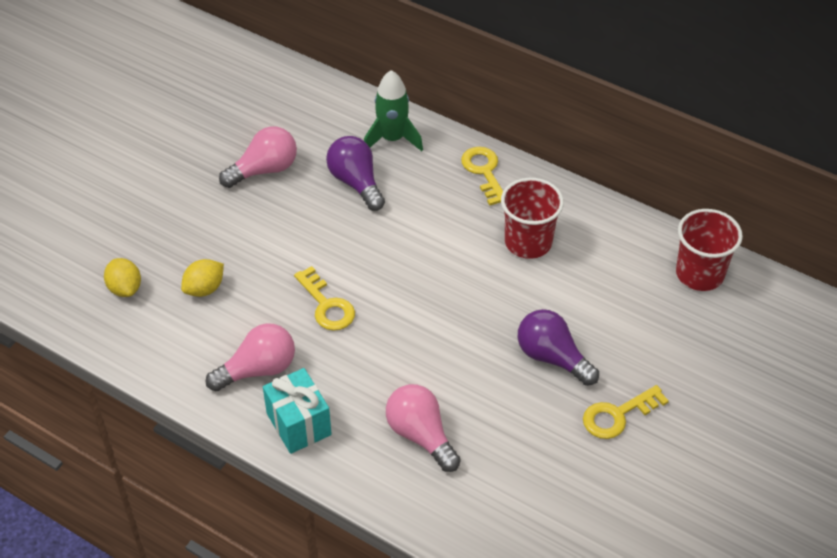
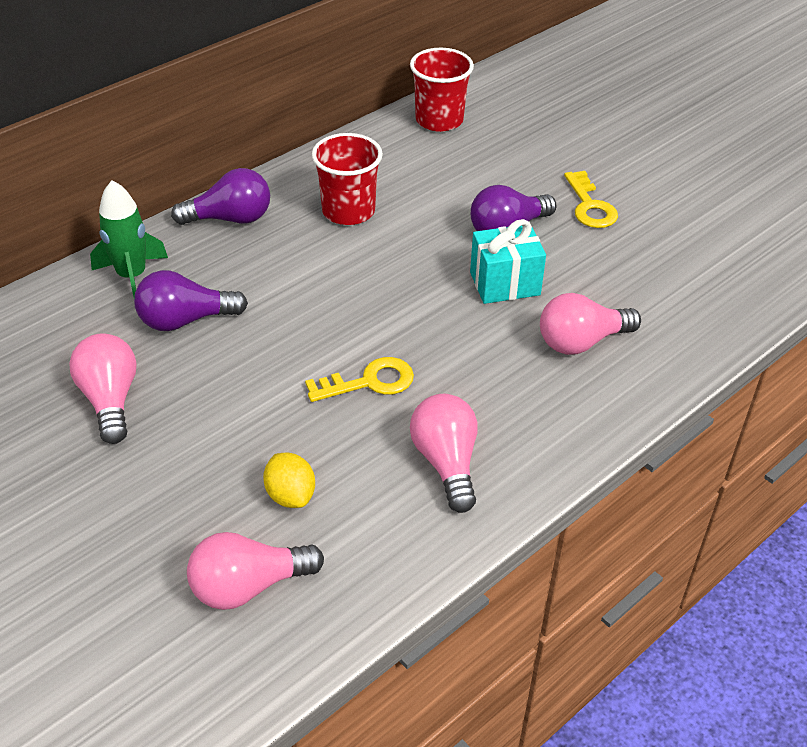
camera: 75 degrees left, 5 degrees down
yellow lemon [104,258,141,297] -> pink light bulb [187,532,324,610]
turquoise gift [263,368,332,454] -> turquoise gift moved to [470,219,546,304]
yellow key [461,147,503,205] -> purple light bulb [171,168,270,225]

